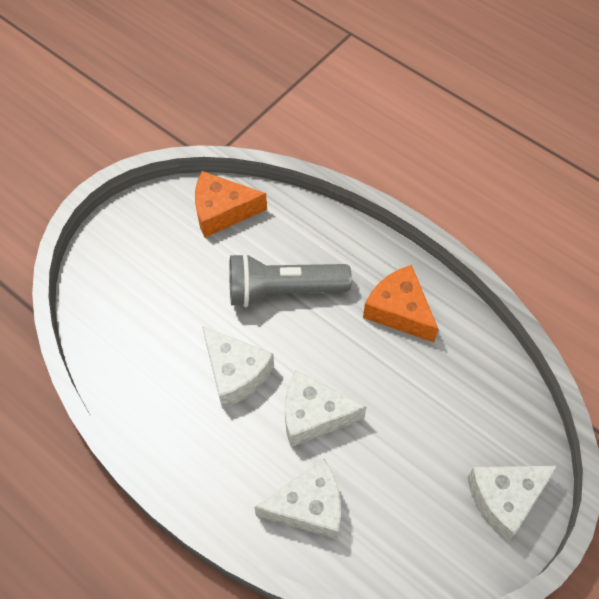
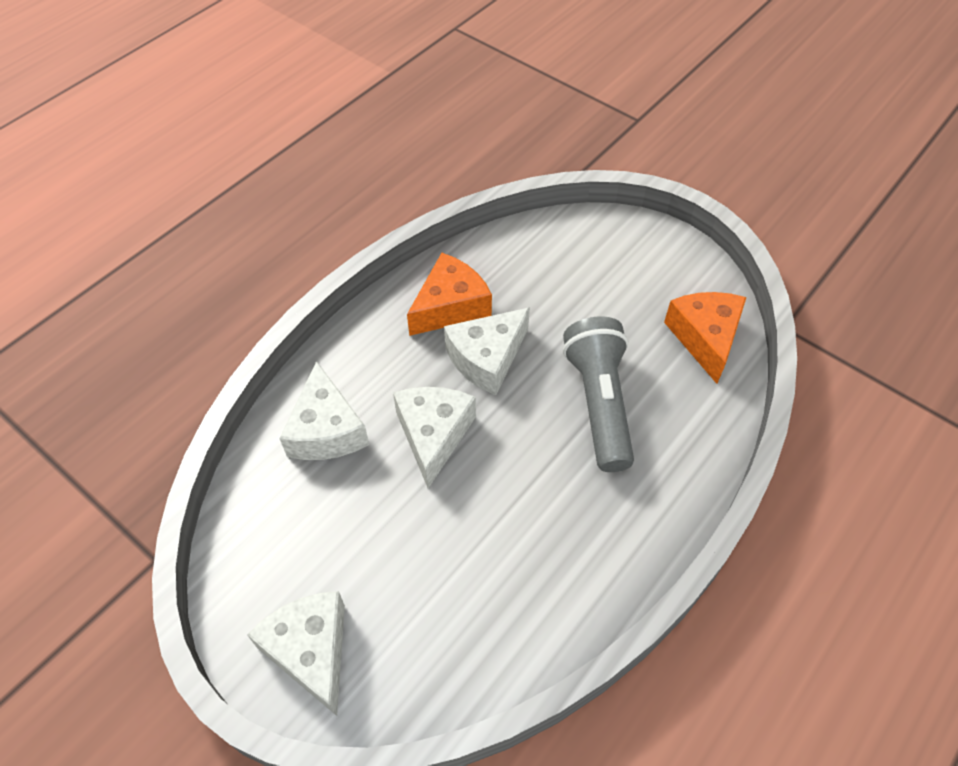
camera: 90 degrees right, 5 degrees down
orange cheese [363,265,438,343] -> orange cheese moved to [407,253,492,336]

